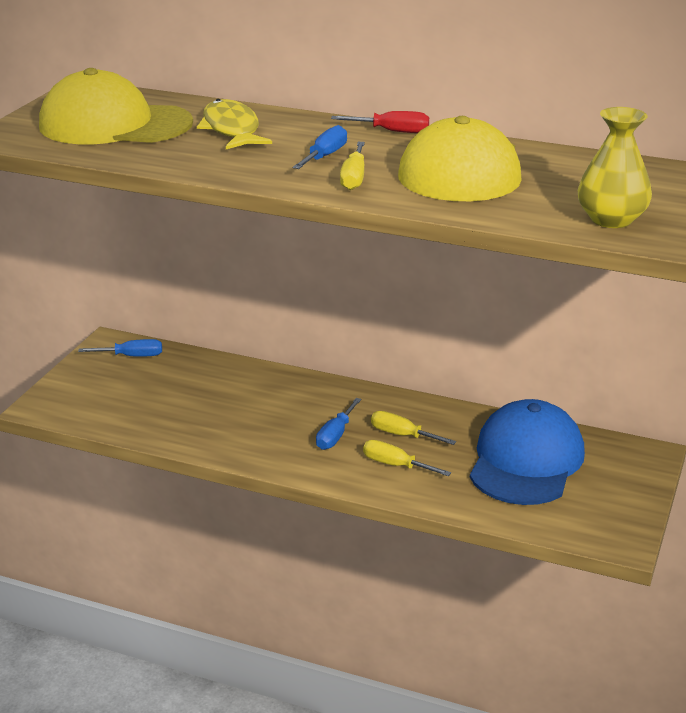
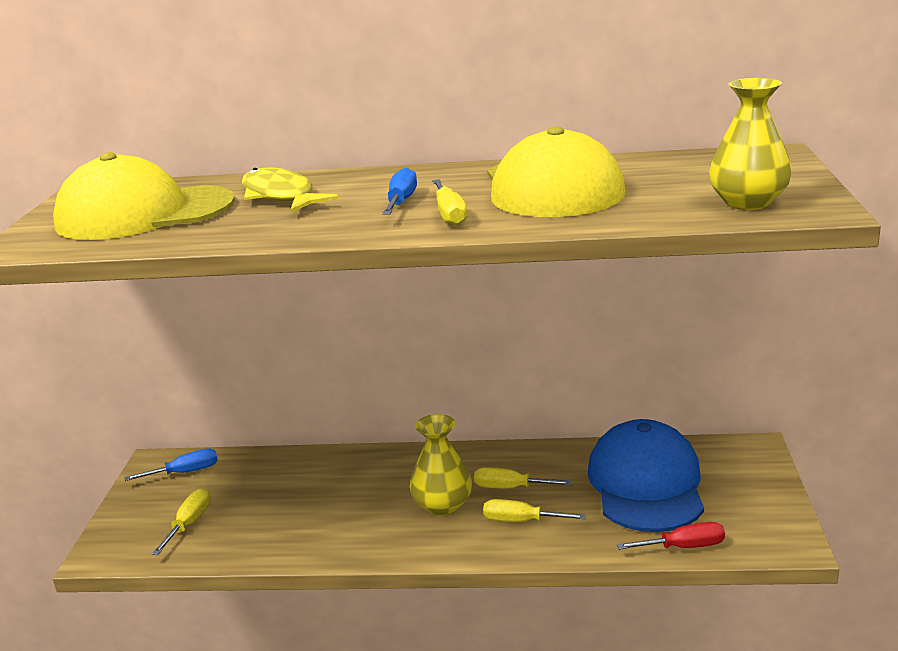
camera: 15 degrees left, 5 degrees down
blue screwdriver [316,398,362,450] -> yellow vase [410,414,472,516]
red screwdriver [331,111,429,133] -> red screwdriver moved to [617,522,725,550]
none -> yellow screwdriver [152,489,210,555]

